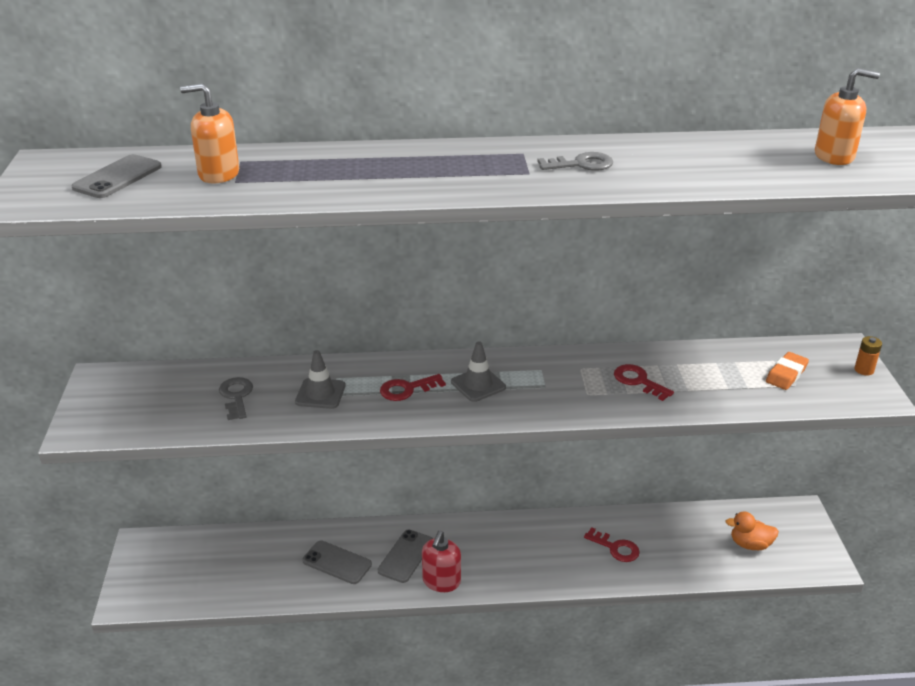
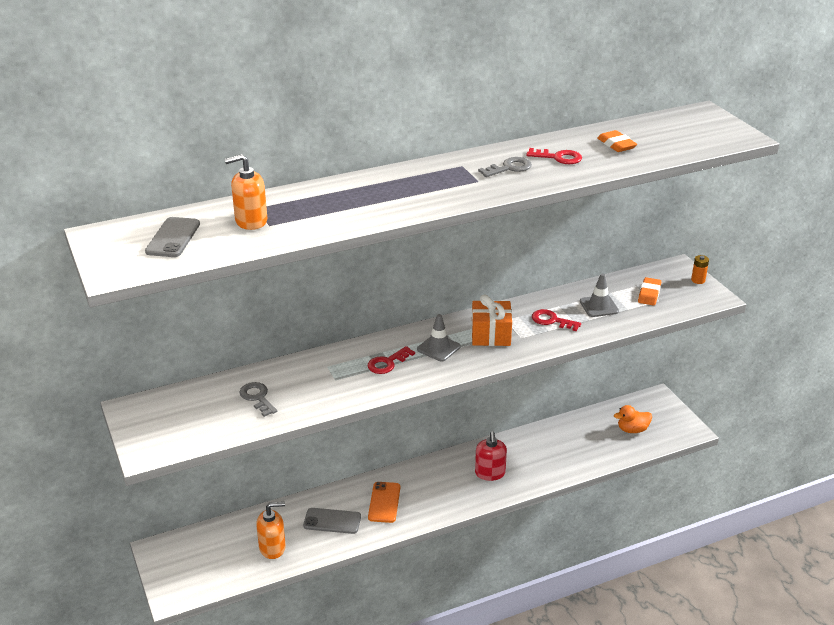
camera: 20 degrees left, 0 degrees up
grey traffic cone [295,350,346,409] -> grey traffic cone moved to [580,273,619,317]
grey phone [378,530,433,583] -> orange phone [368,482,400,523]
red soap dispenser [422,531,461,592] -> red soap dispenser moved to [475,431,507,481]
red key [584,527,640,562] -> red key moved to [526,148,582,164]
orange soap dispenser [815,68,880,165] -> orange soap dispenser moved to [256,502,286,559]
none -> orange gift [471,294,512,346]
none -> orange eraser [597,130,637,152]

